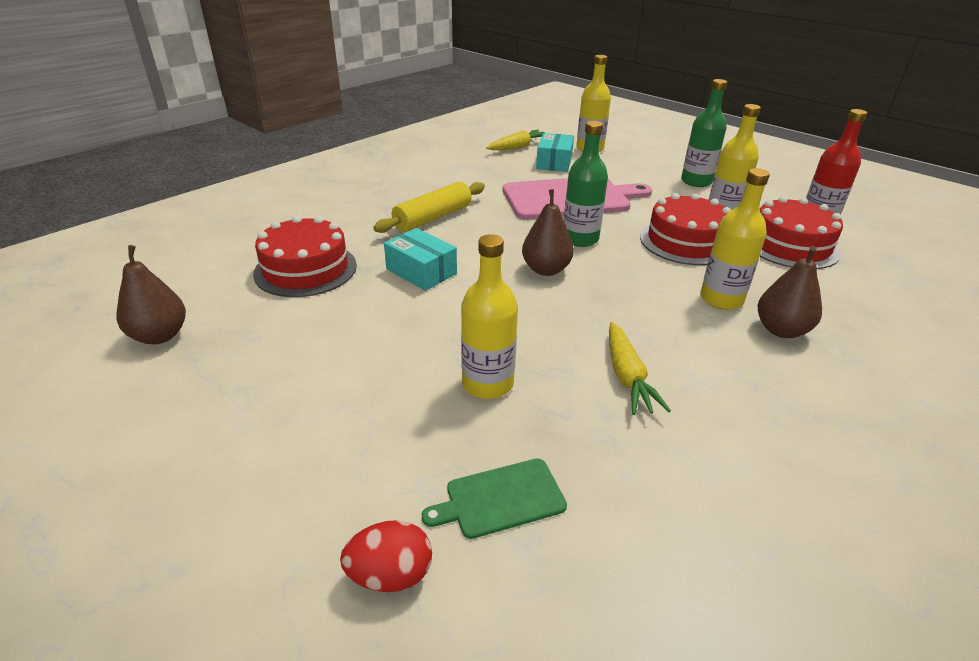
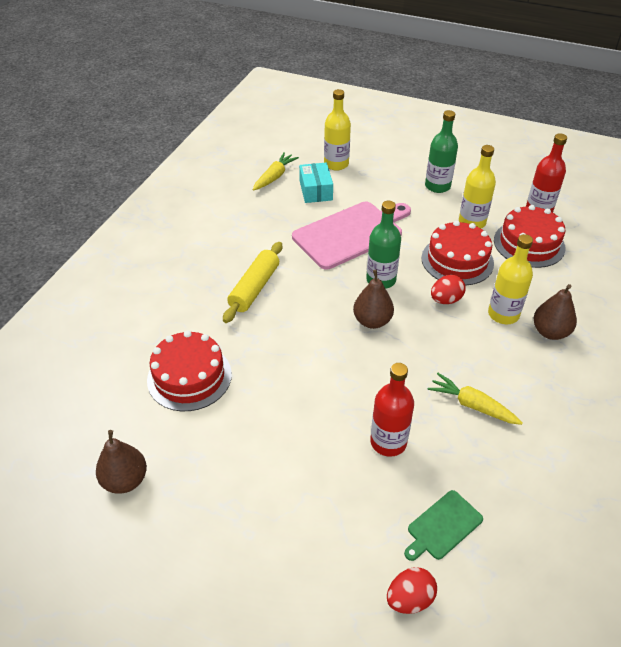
camera: 20 degrees left, 10 degrees up
turquoise box [384,228,457,291] -> none
yellow bottle [461,234,518,399] -> red bottle [370,363,414,457]
yellow carrot [609,322,671,415] -> yellow carrot turned 150 degrees clockwise [428,373,523,425]
none -> red egg [431,275,466,304]

